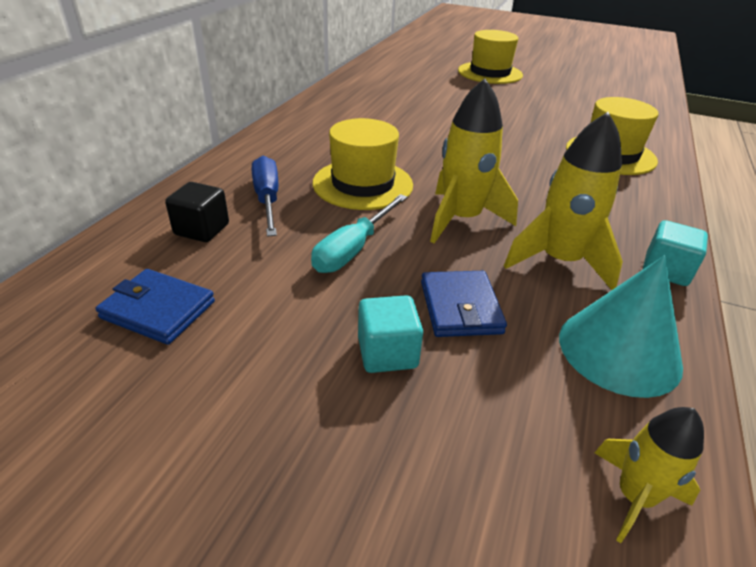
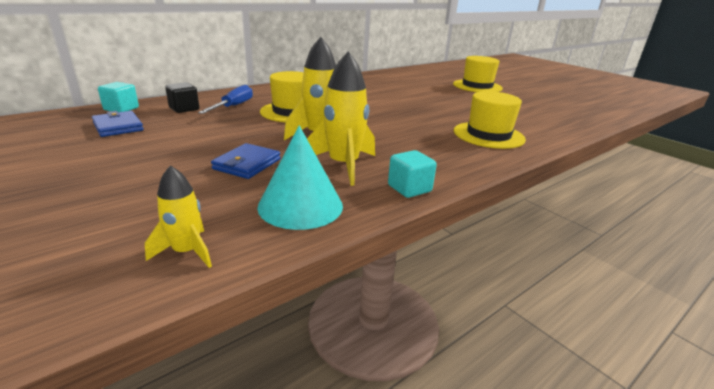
camera: 30 degrees right, 10 degrees down
turquoise screwdriver [311,194,407,273] -> none
turquoise cube [358,295,423,373] -> turquoise cube moved to [98,82,139,112]

